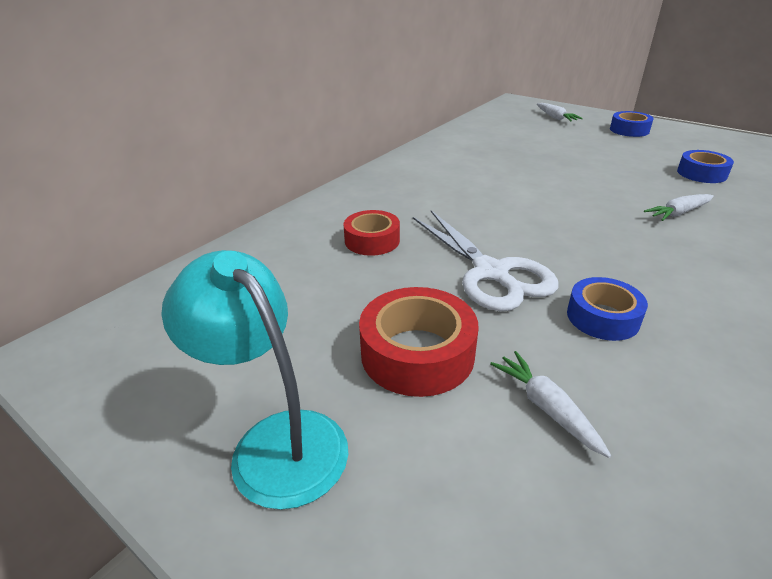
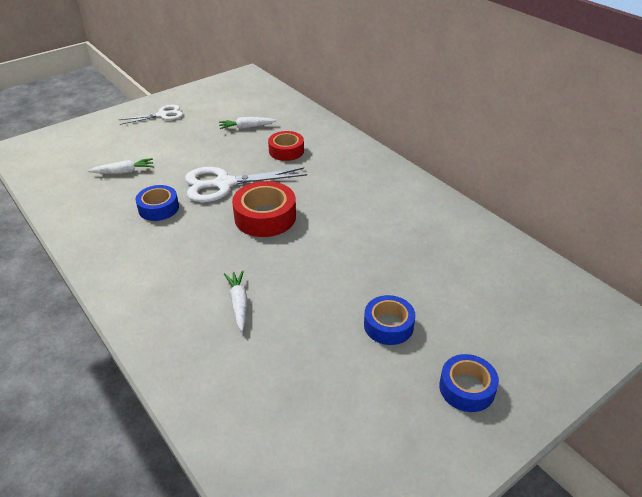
camera: 105 degrees right, 5 degrees up
turquoise lamp [161,250,348,510] -> white scissors [119,104,183,125]
red tape [359,287,479,397] -> red tape moved to [232,181,296,237]
white carrot [537,103,583,121] -> white carrot moved to [219,117,276,129]
blue tape [677,150,734,183] -> blue tape moved to [364,295,415,345]

